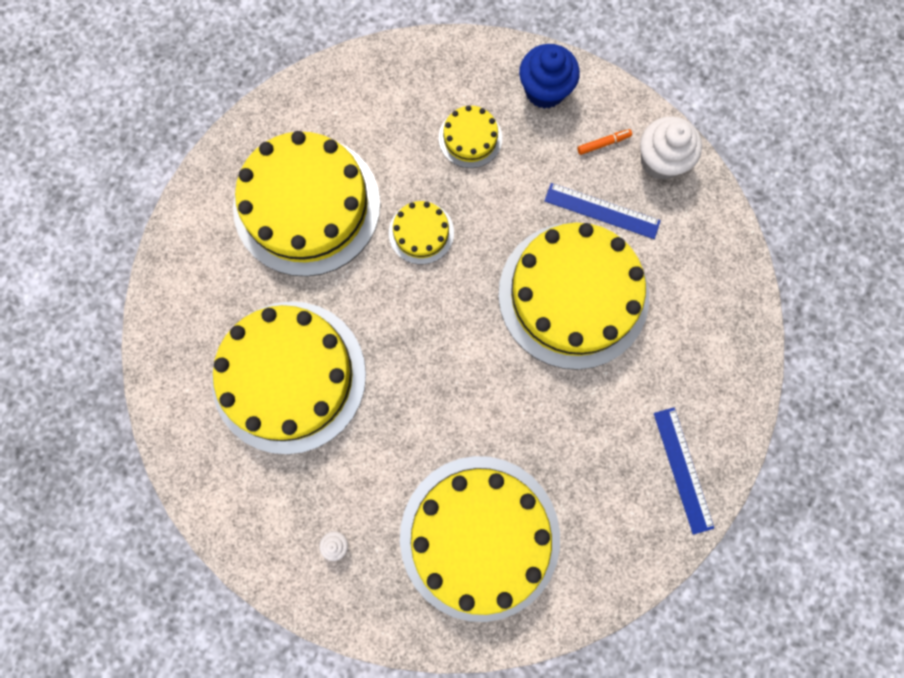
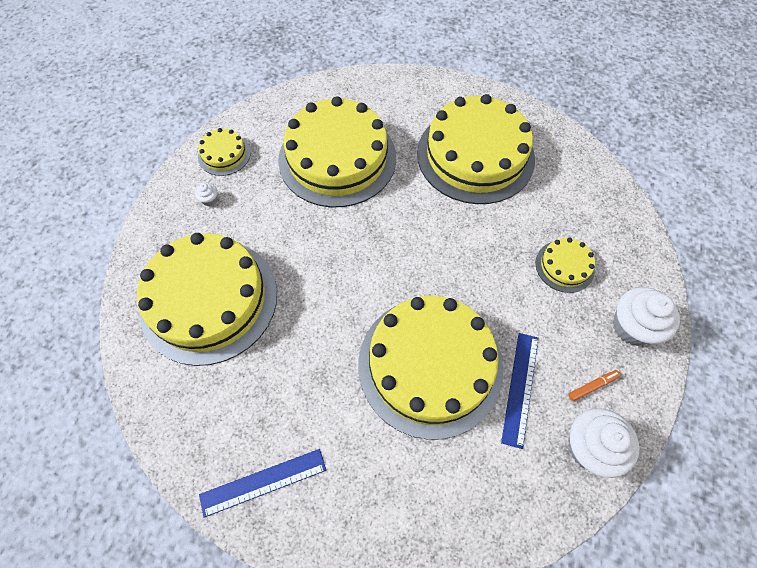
camera: 85 degrees right, 15 degrees down
yellow cake [389,201,454,264] -> yellow cake moved to [198,128,251,176]
blue cupcake [519,44,580,109] -> white cupcake [613,287,680,346]
orange marker [577,129,632,155] -> orange marker turned 90 degrees counterclockwise [568,370,620,401]

